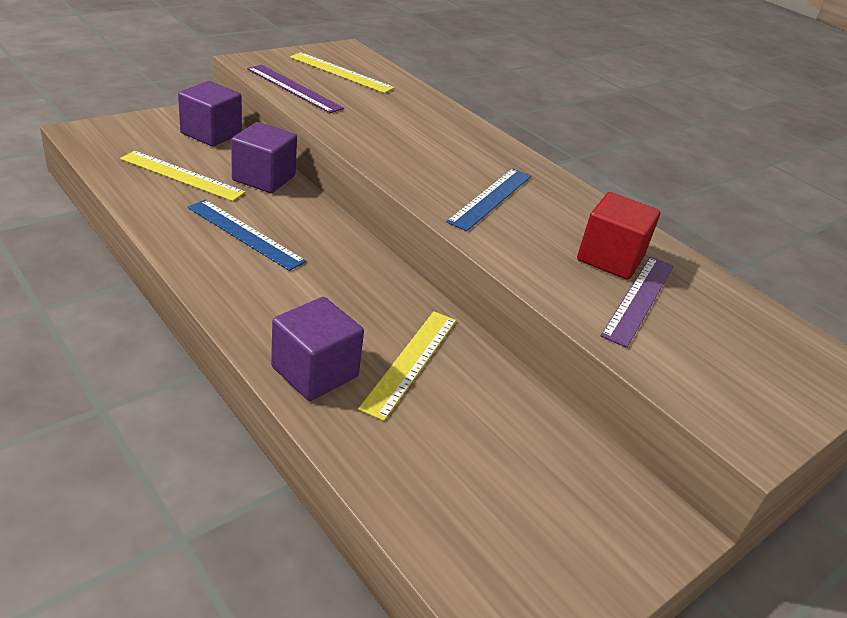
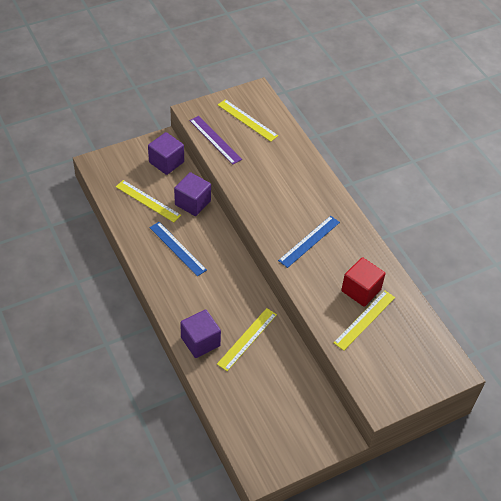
camera: 15 degrees right, 15 degrees up
purple ruler [601,257,673,348] -> yellow ruler [333,290,395,351]

